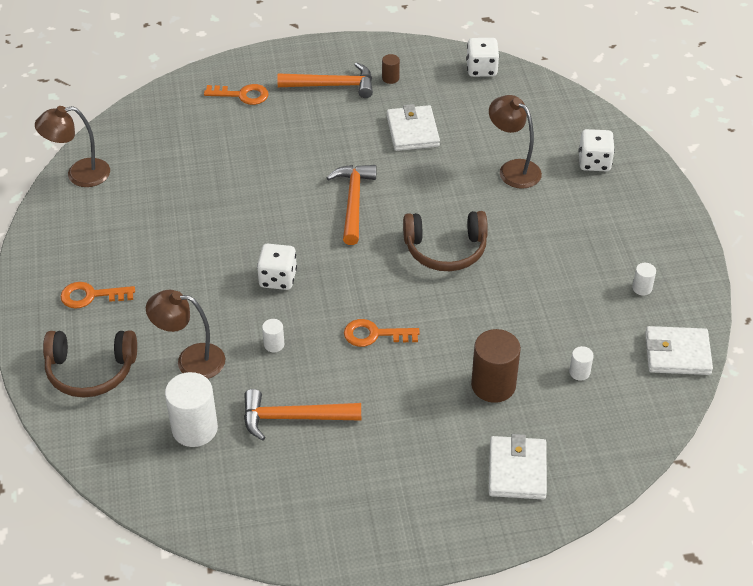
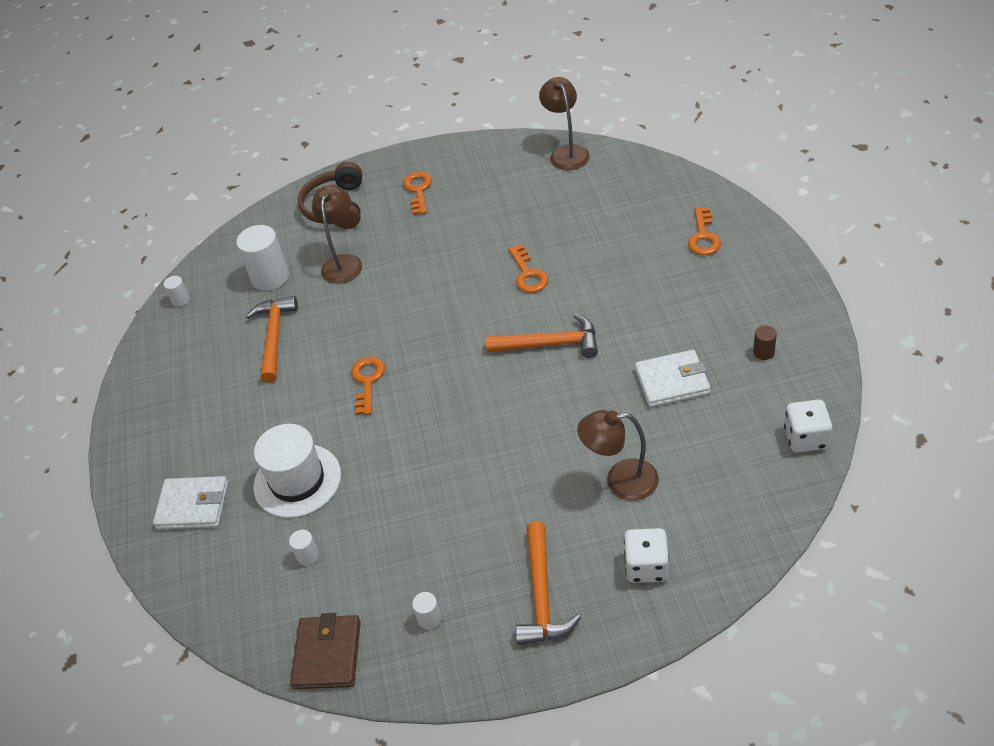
camera: 95 degrees right, 0 degrees up
white dice [257,243,297,290] -> none
white cylinder [262,319,284,352] -> white cylinder moved to [164,276,190,307]
orange hammer [277,62,373,98] -> orange hammer moved to [515,522,581,645]
brown headphones [403,211,488,271] -> none
brown cylinder [471,329,521,403] -> white hat [253,424,341,518]
brown lamp [489,95,542,189] -> brown lamp turned 135 degrees counterclockwise [577,410,659,501]
white wallet [645,326,713,375] -> brown wallet [290,613,361,689]
none -> orange key [509,244,549,293]

